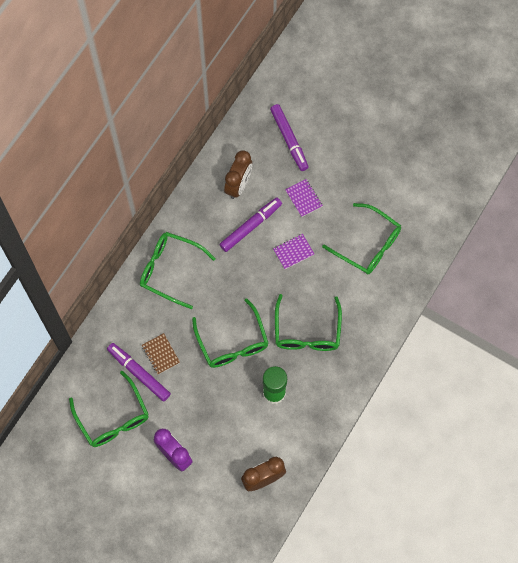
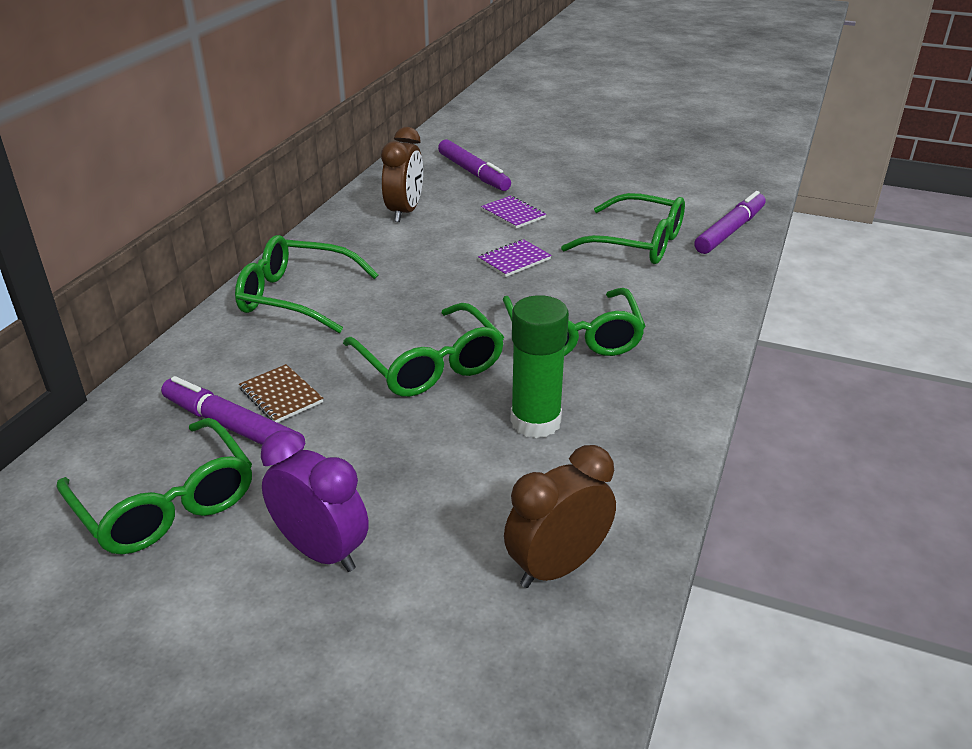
camera: 10 degrees left, 35 degrees down
purple marker [219,197,282,252] -> purple marker moved to [694,191,765,254]

